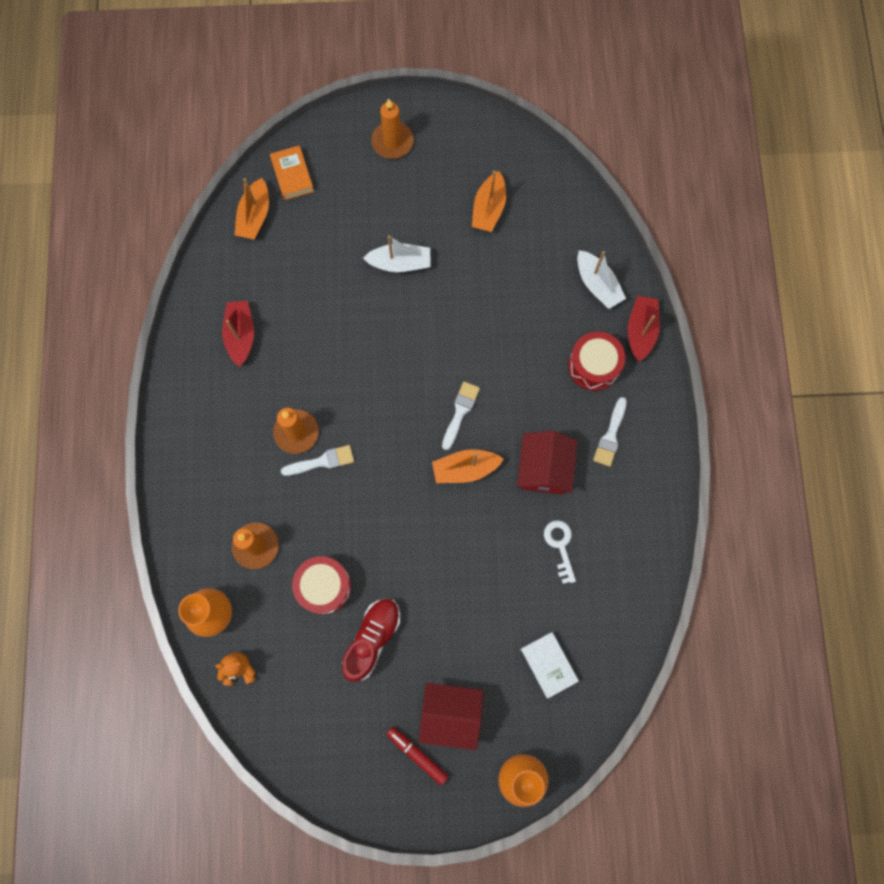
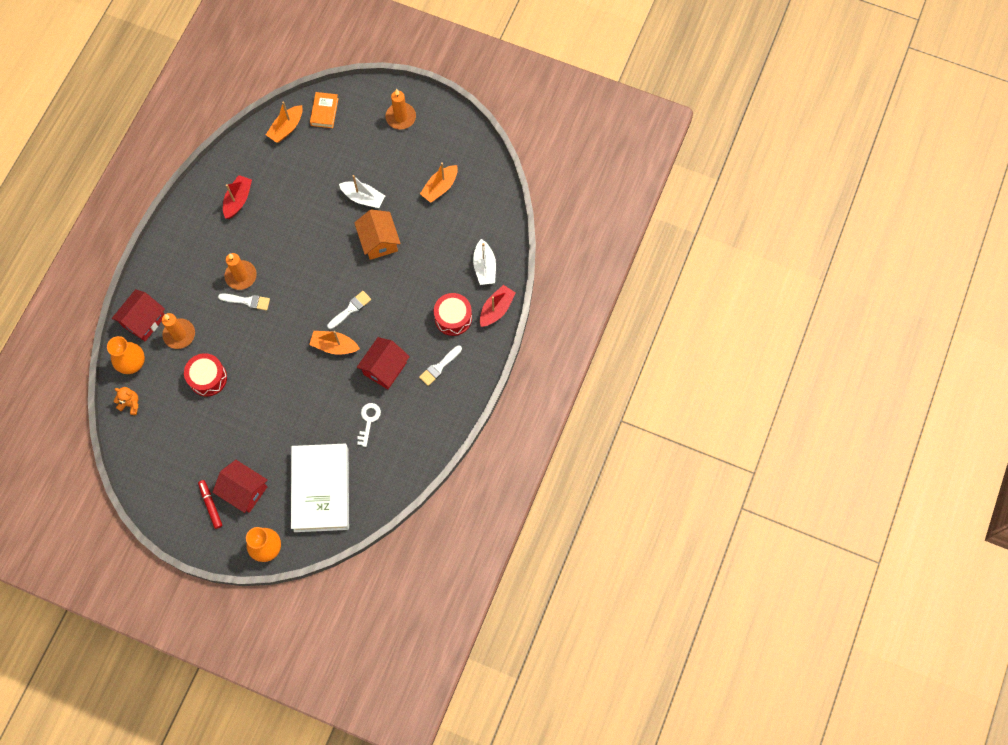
camera: 25 degrees right, 5 degrees down
red shoe [342,599,400,682] -> none
white book [521,632,579,698] -> white book [291,444,349,532], size x2.20
none -> red house [112,289,165,341]
none -> orange house [354,210,401,260]

